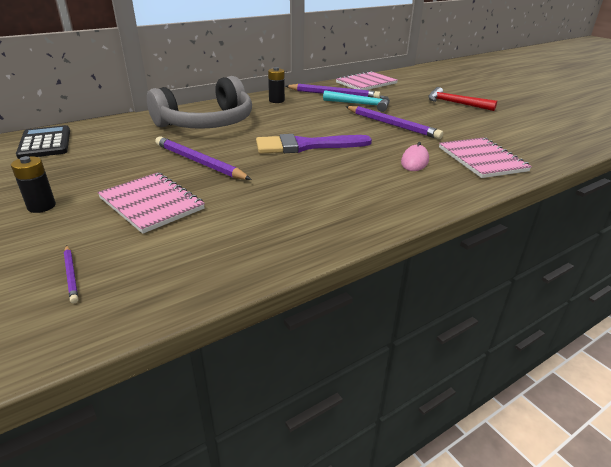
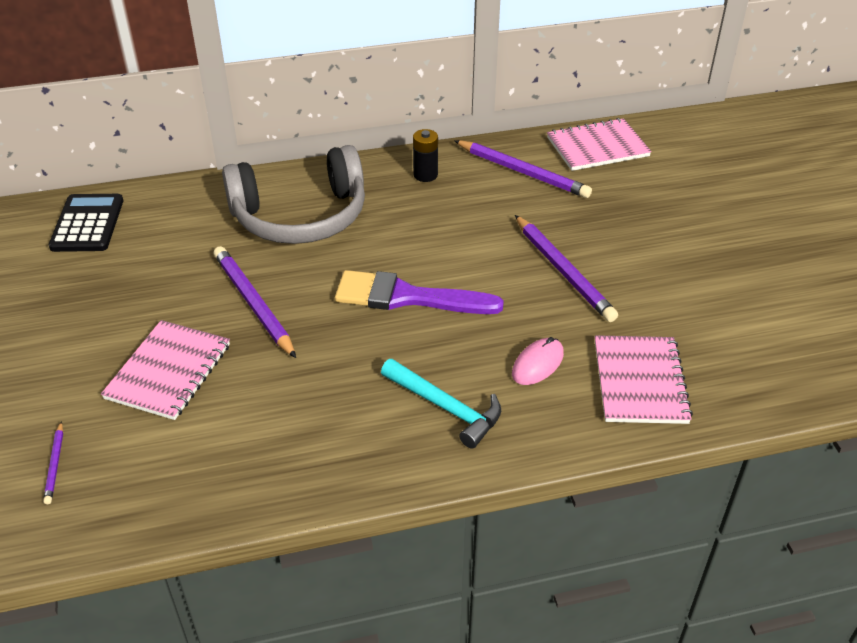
camera: 20 degrees right, 10 degrees up
black battery [11,156,56,213] -> none
pink notebook [97,172,205,234] -> pink notebook turned 45 degrees clockwise [101,320,230,420]
turquoise hammer [323,90,390,112] -> turquoise hammer moved to [381,359,501,449]
red hammer [428,87,497,111] -> none

